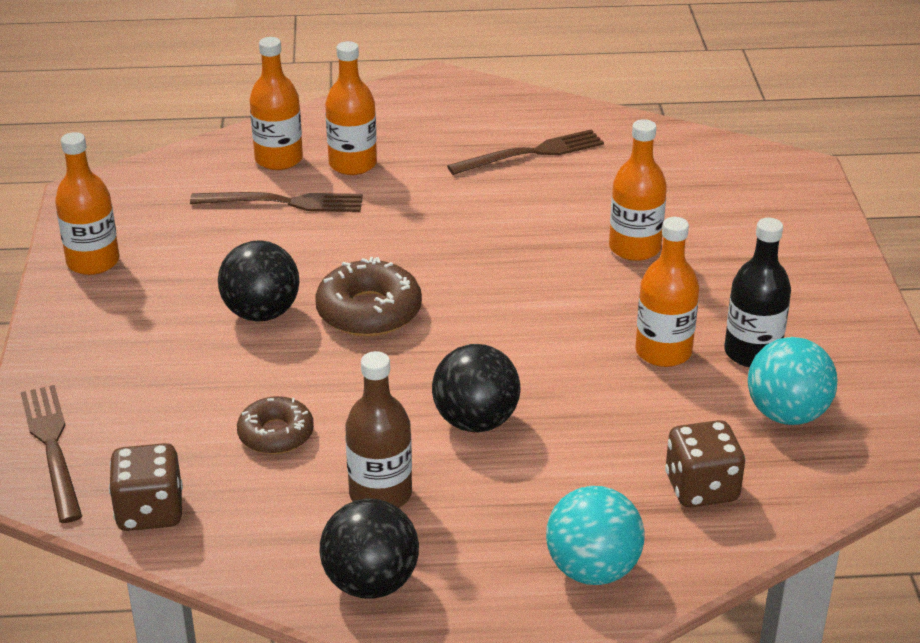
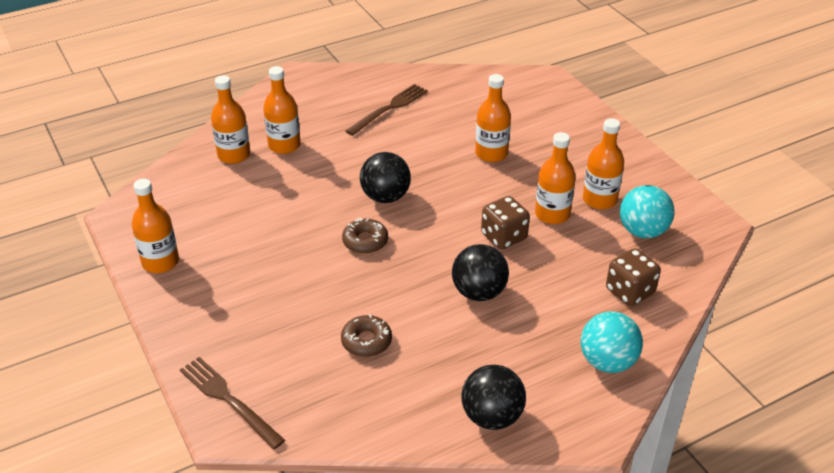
camera: 25 degrees left, 5 degrees up
brown dice [109,443,183,531] -> brown dice moved to [481,196,530,250]
brown fork [190,192,363,212] -> none
black ball [218,240,299,322] -> black ball moved to [360,152,411,203]
brown donut [315,257,422,337] -> brown donut [342,218,388,254], size x0.65
brown bottle [345,351,412,508] -> none
black bottle [724,218,791,367] -> orange bottle [583,118,624,210]

